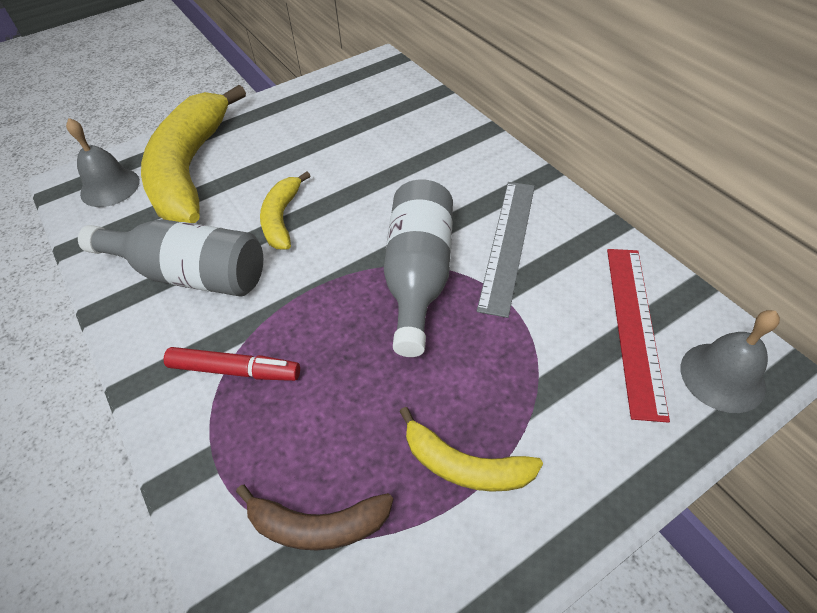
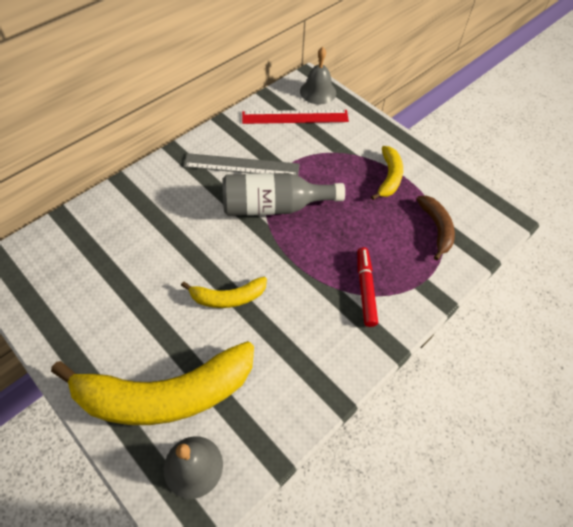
camera: 105 degrees left, 5 degrees up
grey bottle [78,219,263,296] -> none

